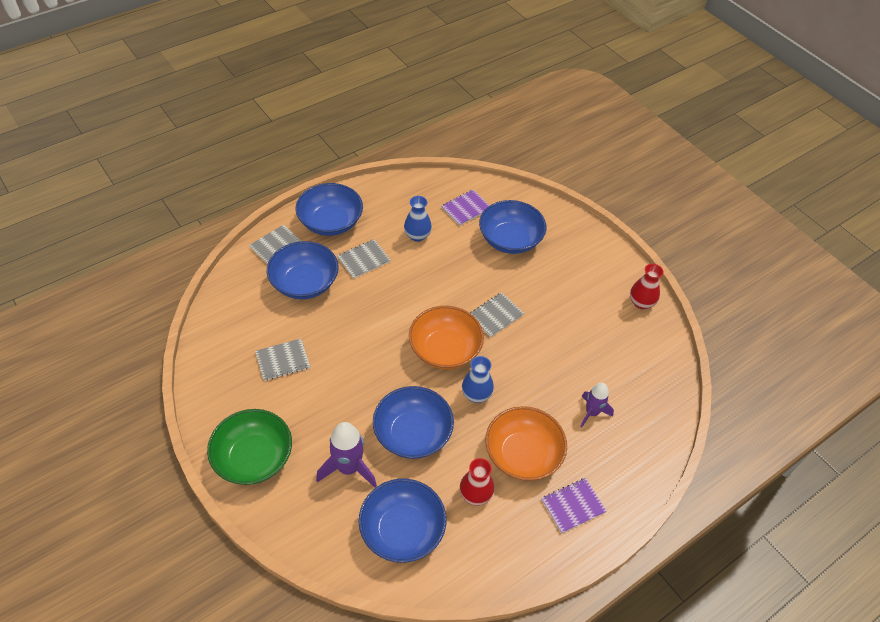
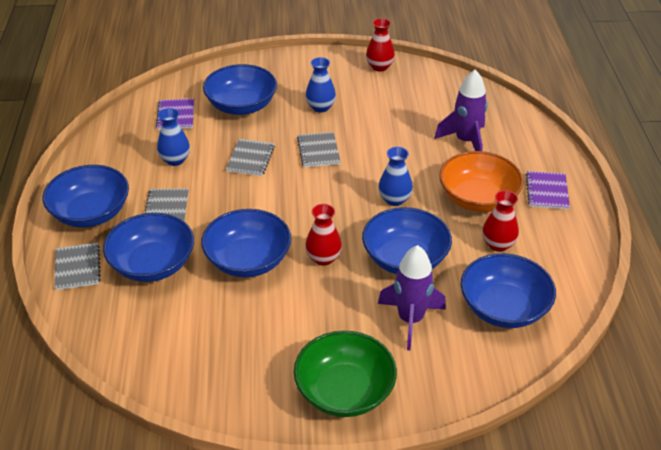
camera: 55 degrees left, 10 degrees down
grey notebook [255,339,310,381] -> grey notebook moved to [226,139,275,176]
orange bowl [409,306,484,370] -> none
purple rocket [580,383,614,428] -> purple rocket [434,70,488,151], size x1.53
none -> blue bowl [201,209,291,277]
none -> blue vase [305,57,336,113]
none -> red vase [305,204,342,266]

